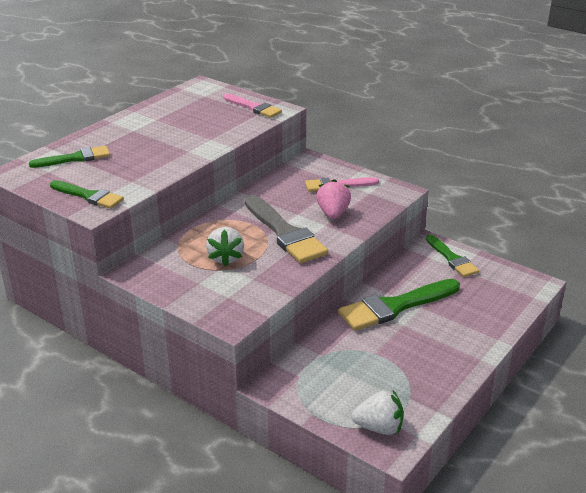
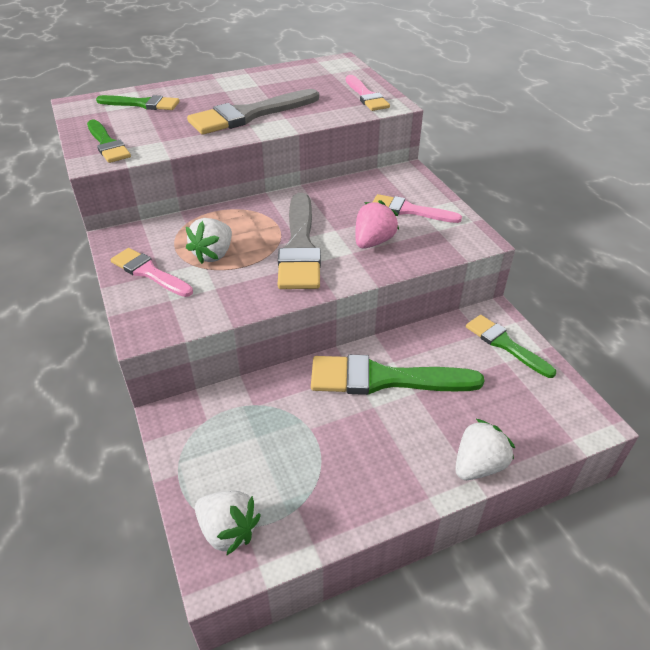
camera: 30 degrees right, 10 degrees up
green brush [426,234,479,277] -> green brush turned 135 degrees clockwise [466,315,556,378]
none -> pink brush [110,248,193,297]
none -> grey brush [187,89,319,135]
none -> white strawberry [455,418,515,480]

